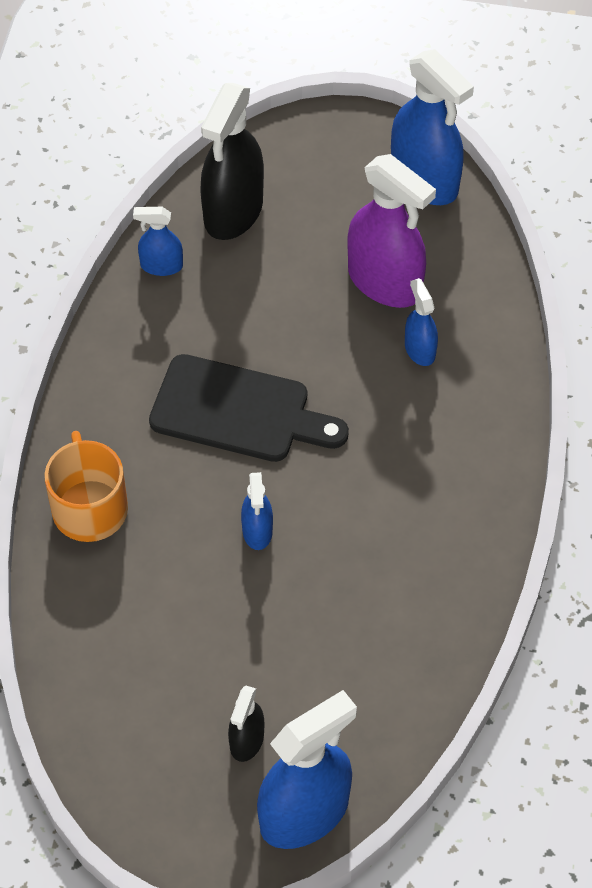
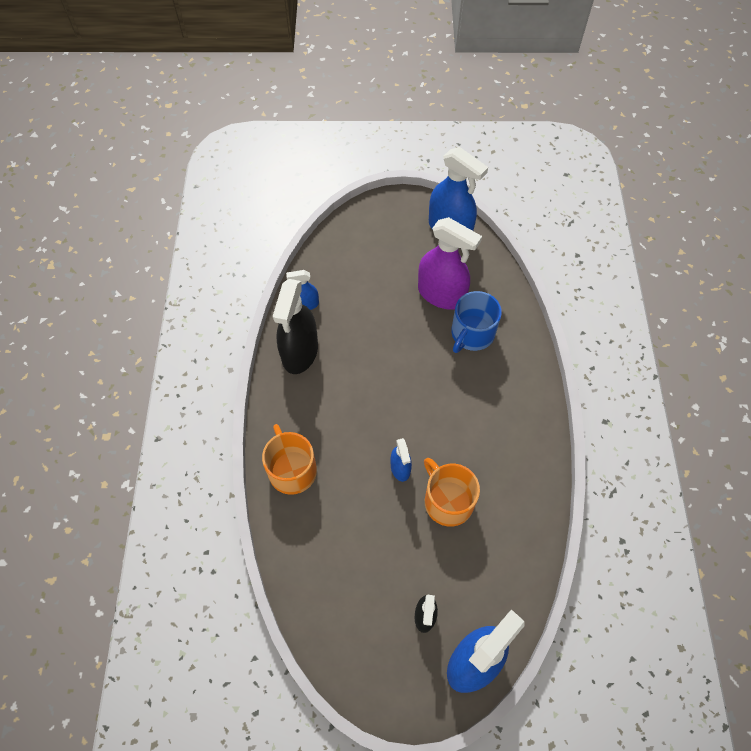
camera: 10 degrees left, 5 degrees up
black cutting board [149,354,349,462] -> none
black spray bottle [200,83,264,240] -> black spray bottle moved to [273,279,318,374]
blue spray bottle [405,278,438,366] -> blue mug [451,291,502,353]
none -> orange mug [424,458,480,527]

